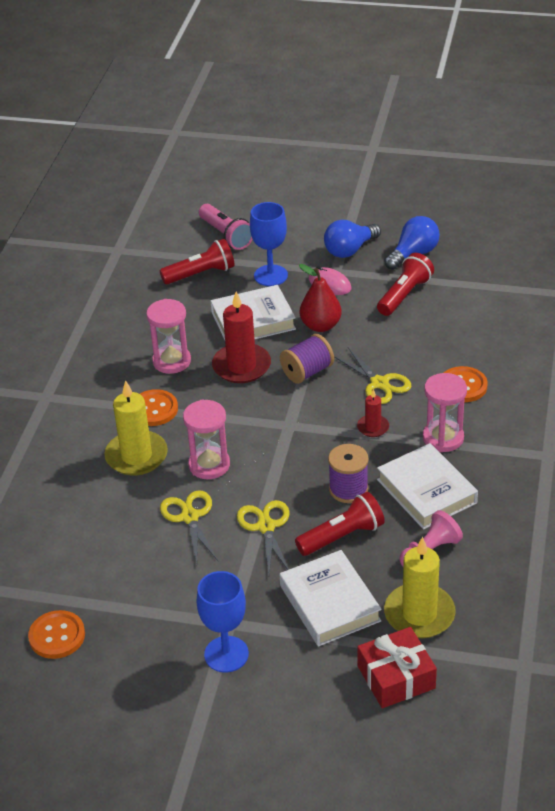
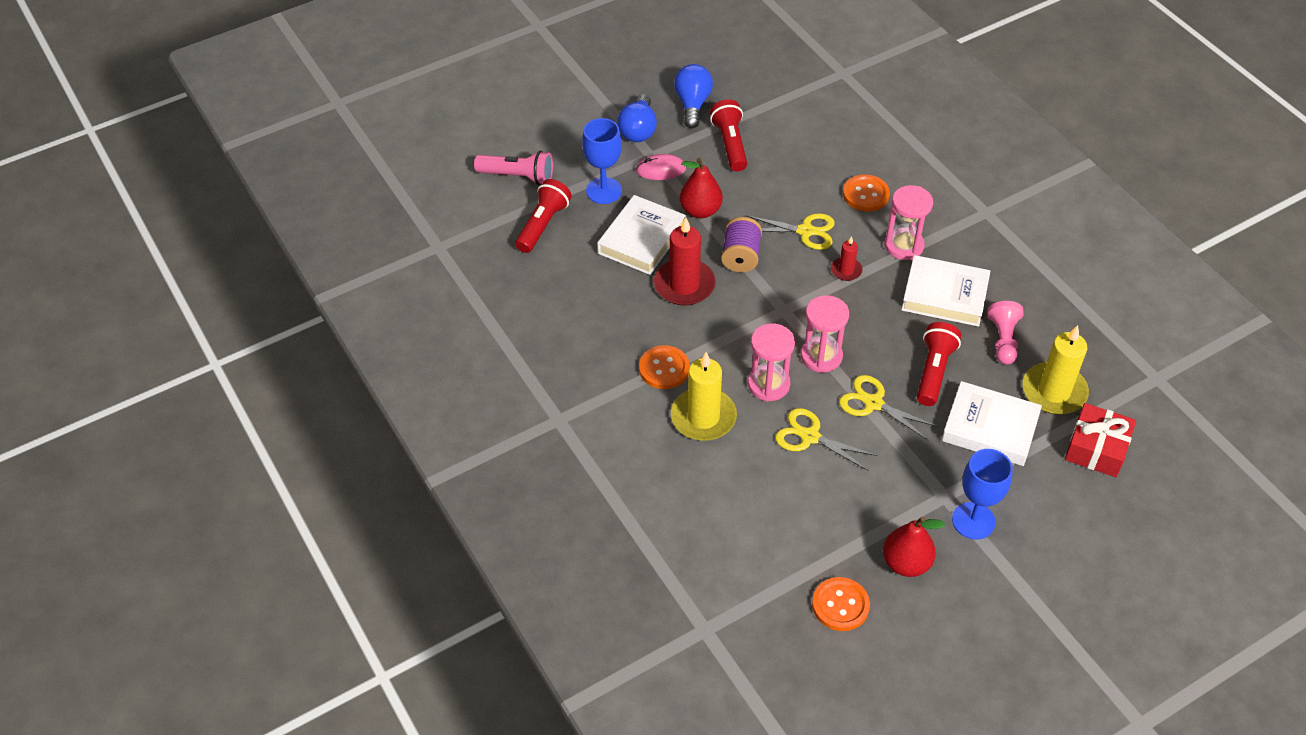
camera: 45 degrees left, 10 degrees up
pink hourglass [146,299,191,374] -> pink hourglass moved to [801,295,849,373]
purple spool [328,444,369,503] -> none
none -> red pear [883,516,945,577]

